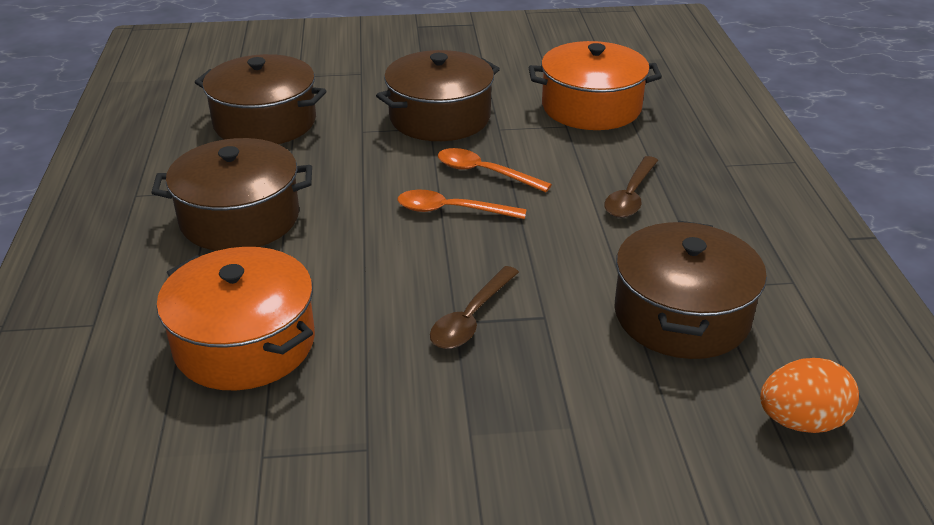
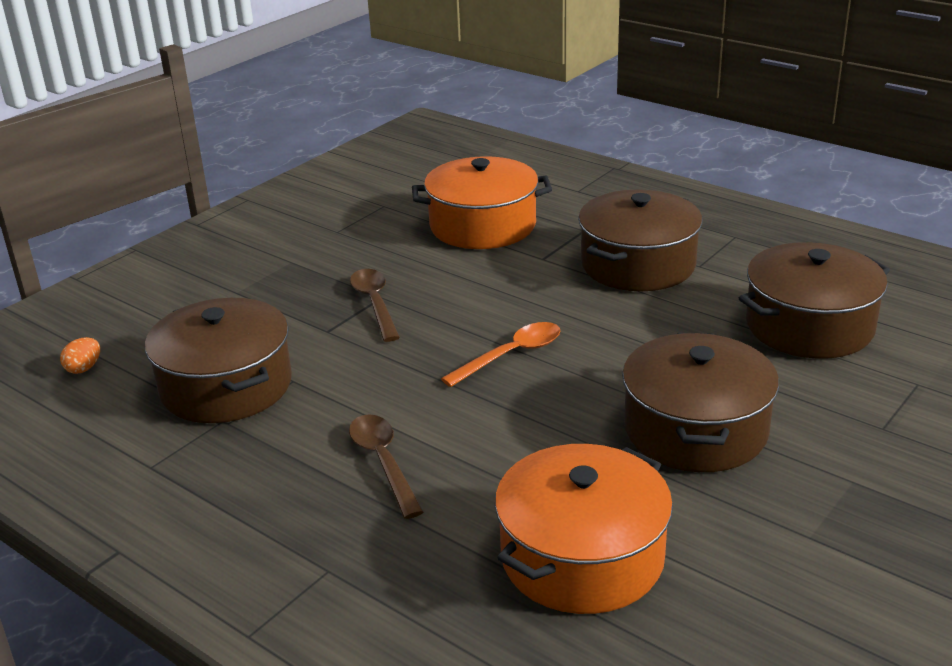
camera: 135 degrees right, 5 degrees down
orange spoon [438,148,552,192] -> none
orange egg [760,358,859,433] -> orange egg [60,337,100,374], size x0.53

